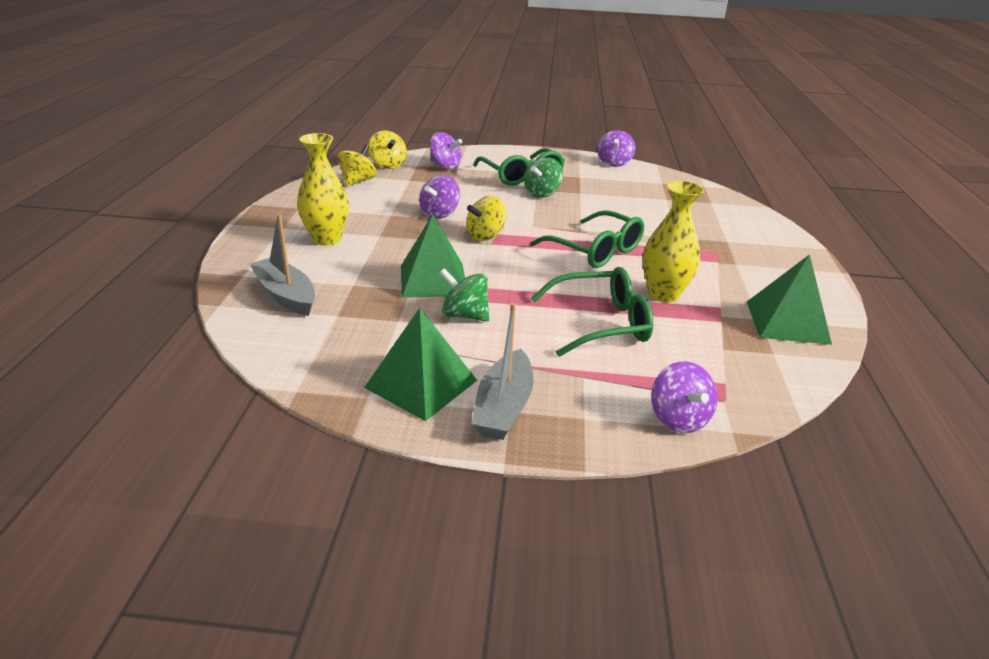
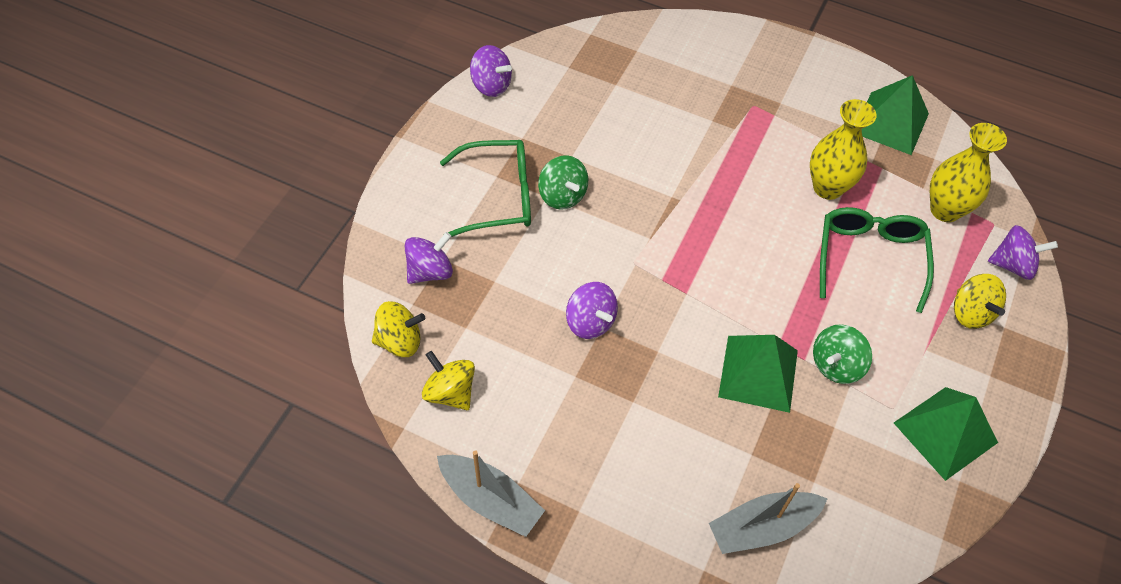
camera: 70 degrees left, 25 degrees up
yellow vase [297,133,349,246] -> yellow vase moved to [930,123,1007,222]
yellow spinning top [466,196,506,241] -> yellow spinning top moved to [954,274,1006,329]
grey boat [471,303,534,440] -> grey boat moved to [437,450,545,537]
green glasses [530,210,644,268] -> none

